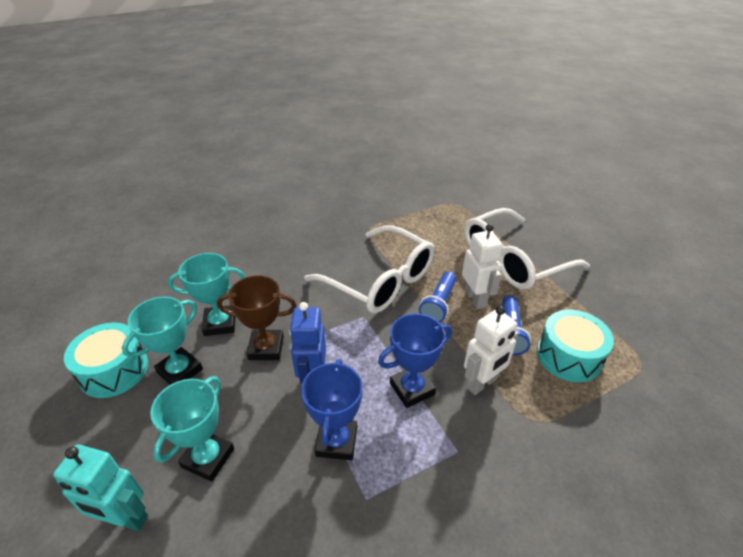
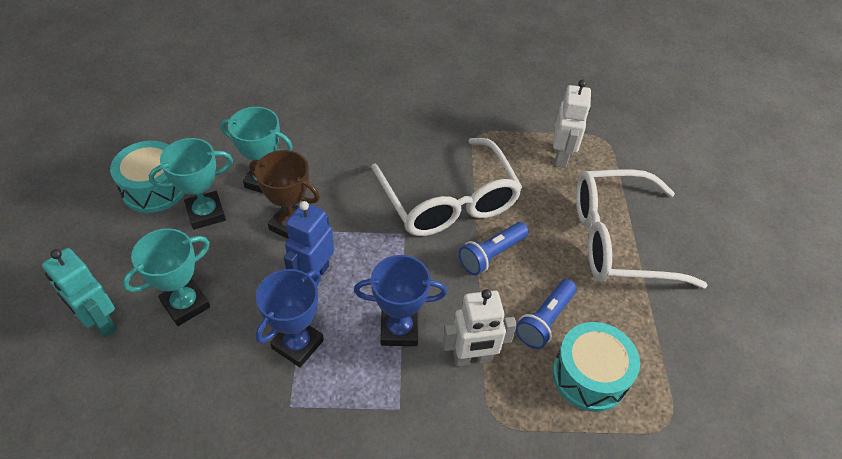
camera: 25 degrees right, 10 degrees up
white robot [462,224,503,310] -> white robot moved to [553,80,591,168]

